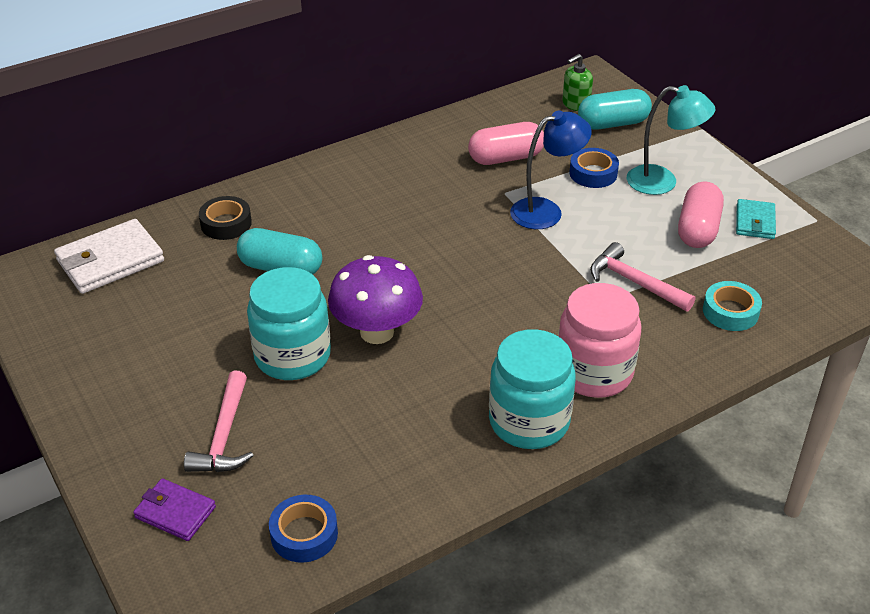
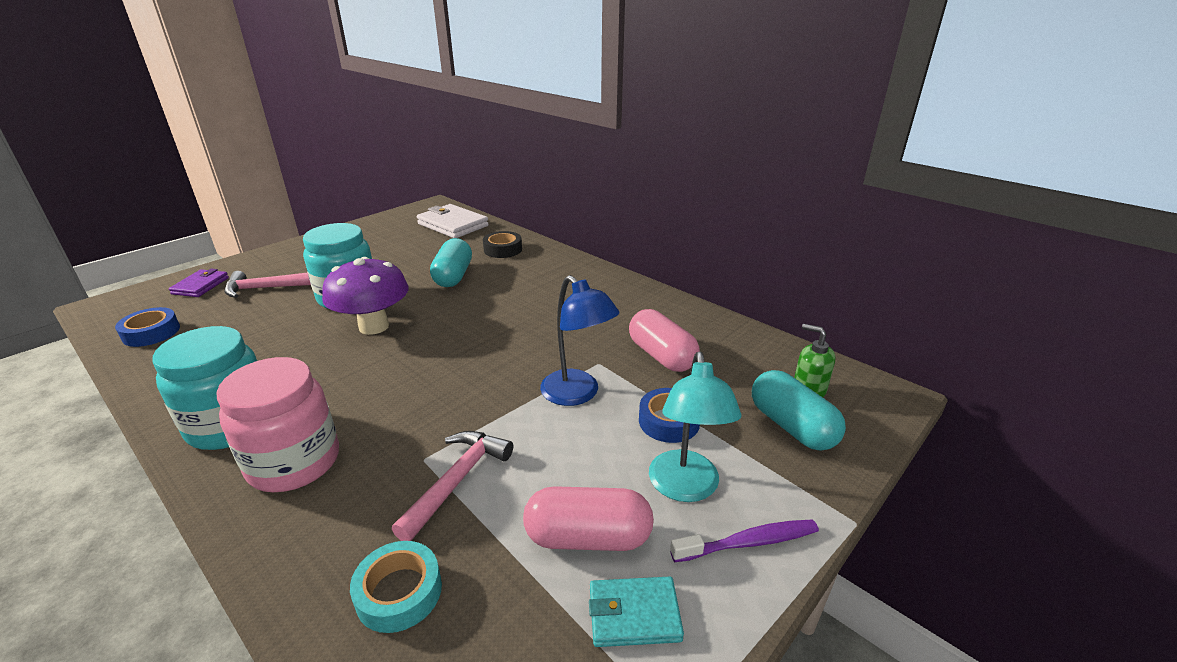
camera: 75 degrees right, 10 degrees down
none -> purple toothbrush [670,520,819,562]

